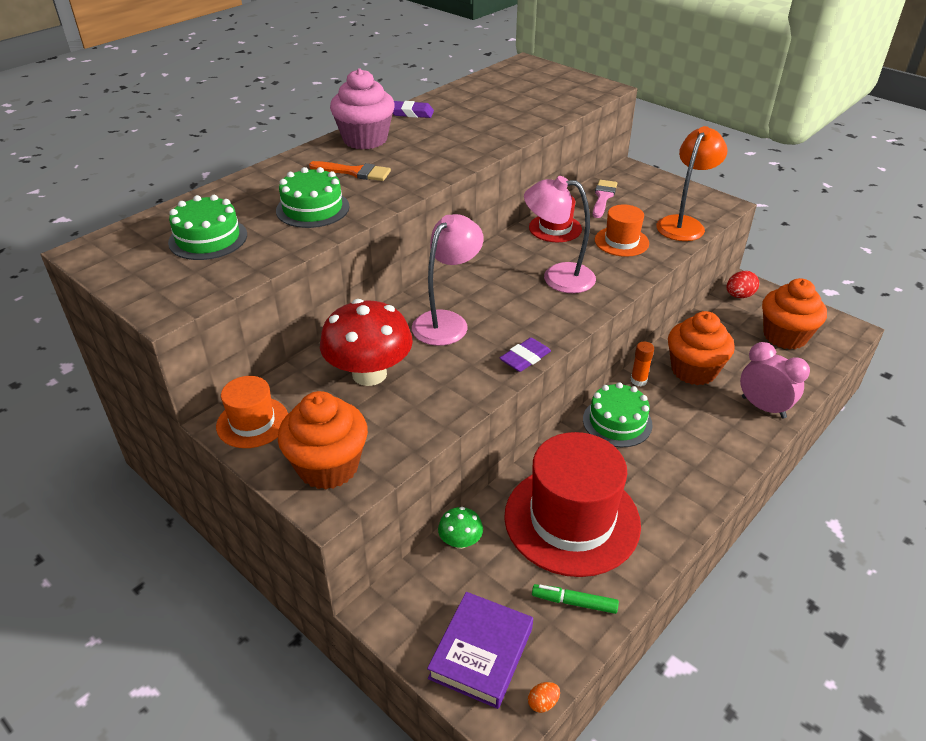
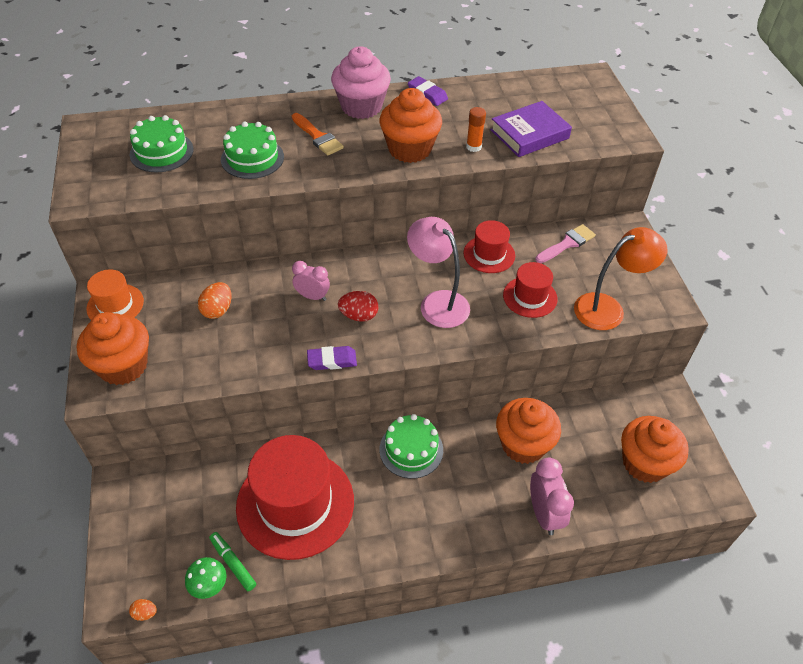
camera: 35 degrees right, 10 degrees up
red mushroom [320,299,413,386] -> orange egg [198,282,232,319]
pink lamp [412,214,484,346] -> pink clock [292,261,330,301]
purple book [427,592,533,709] -> purple book moved to [490,101,572,157]
green mushroom [438,507,483,549] -> green mushroom moved to [185,557,226,599]
orange hat [595,204,649,257] -> red hat [503,262,557,318]
orange glue stick [631,341,654,386] -> orange glue stick moved to [466,107,486,152]
red egg [727,271,759,298] -> red egg moved to [338,291,378,322]
none -> orange cupcake [380,88,442,163]

